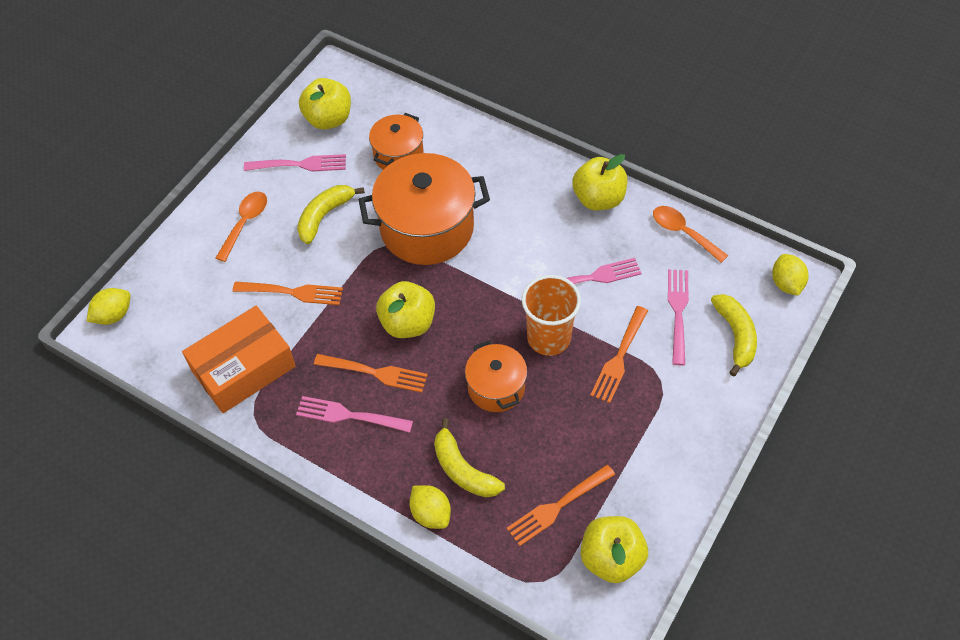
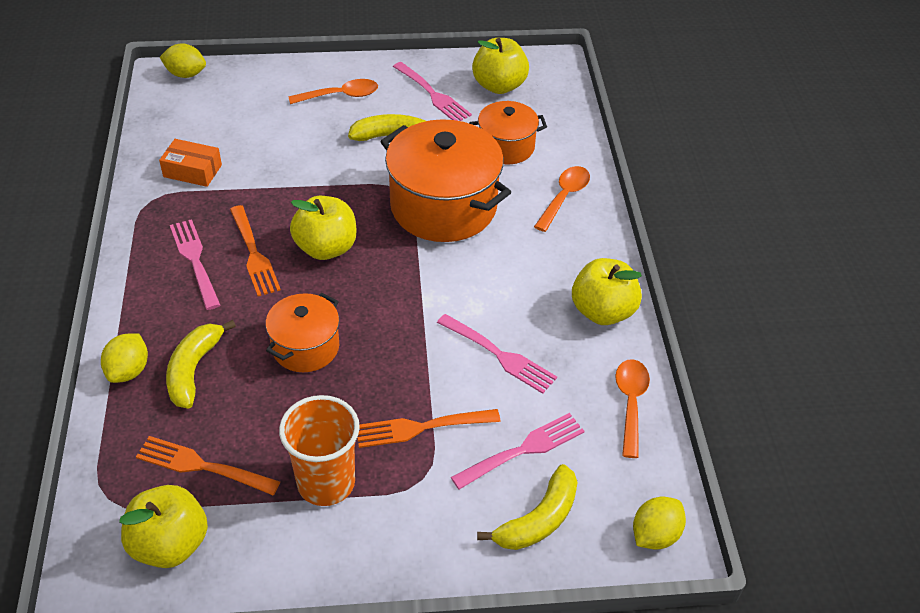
camera: 50 degrees right, 10 degrees down
orange box [182,306,296,413] -> orange box [159,139,222,187], size x0.54
orange fork [233,281,343,305] -> none
orange cup [522,275,581,356] -> orange cup moved to [279,395,360,506]
none -> orange spoon [534,166,590,232]

